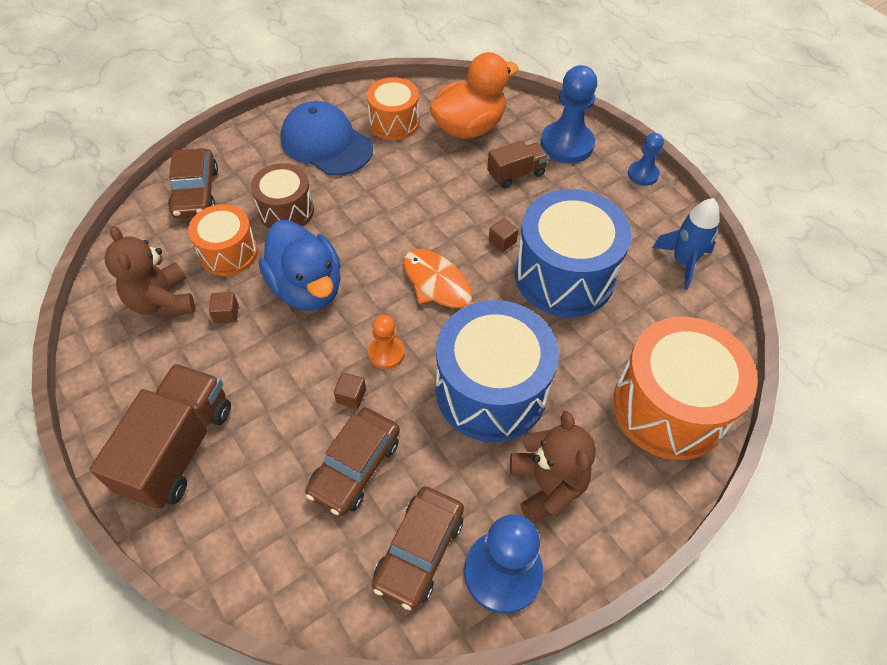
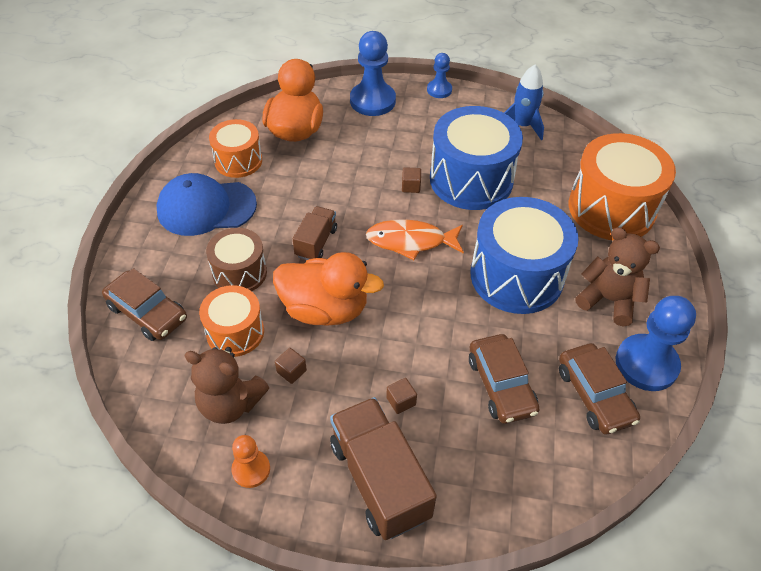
camera: 45 degrees left, 5 degrees down
blue duck [259,220,341,311] -> orange duck [273,252,384,326]
brown cube [334,372,366,409] -> brown cube moved to [386,378,417,414]
orange pawn [368,315,405,369] -> orange pawn moved to [231,435,270,488]
brown truck [487,141,549,188] -> brown truck moved to [293,206,337,260]

